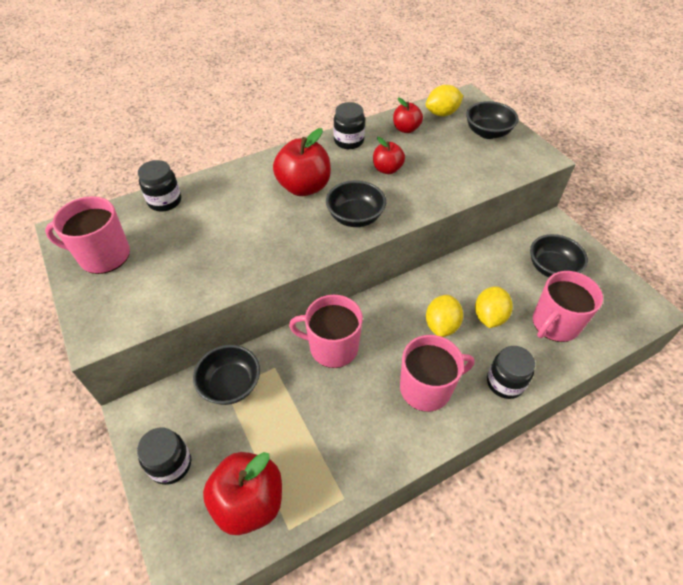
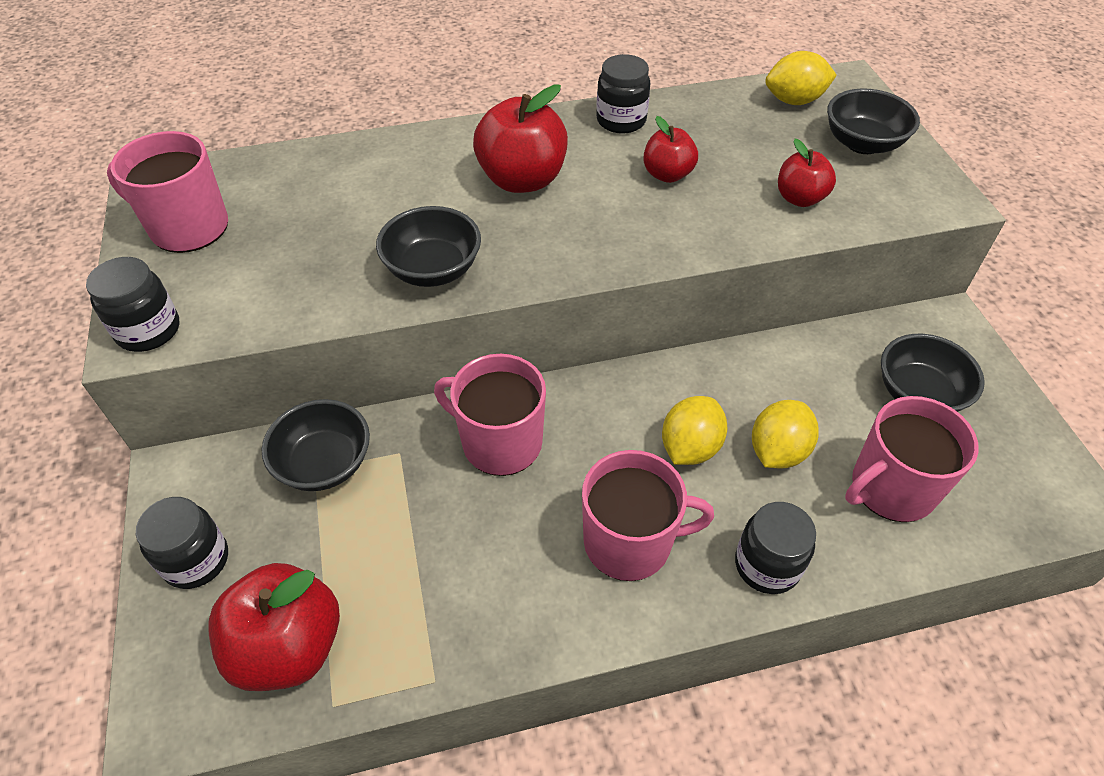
camera: 15 degrees right, 0 degrees up
black jar [138,160,181,212] -> black jar moved to [86,257,179,352]
black bowl [326,180,386,227] -> black bowl moved to [376,206,481,287]
red apple [393,97,423,133] -> red apple moved to [778,139,836,207]

